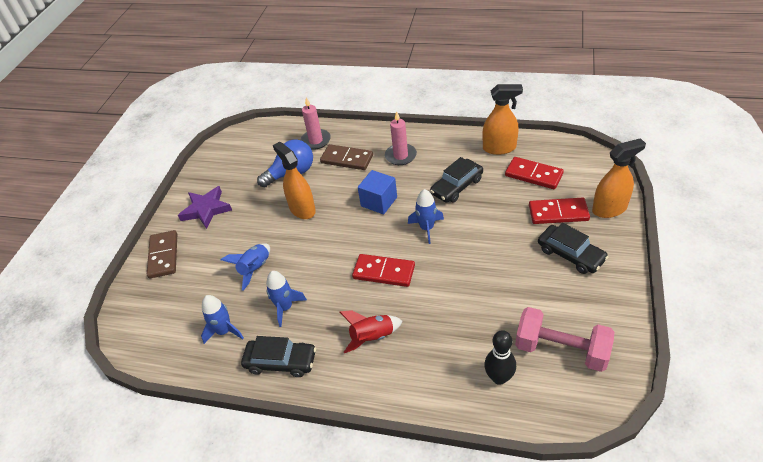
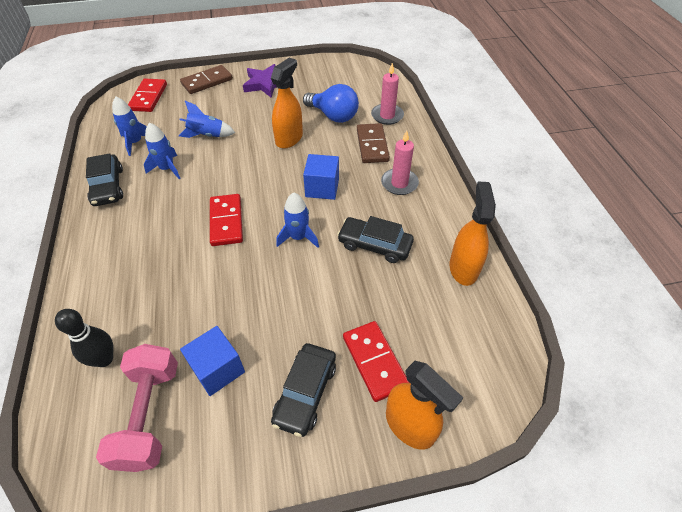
camera: 60 degrees right, 5 degrees up
red rocket [340,310,402,353] -> none
orange spray bottle [483,84,523,155] -> orange spray bottle turned 150 degrees counterclockwise [450,181,496,286]
red domino [505,157,564,189] -> red domino moved to [128,79,167,112]
none -> blue cube [180,326,245,396]

